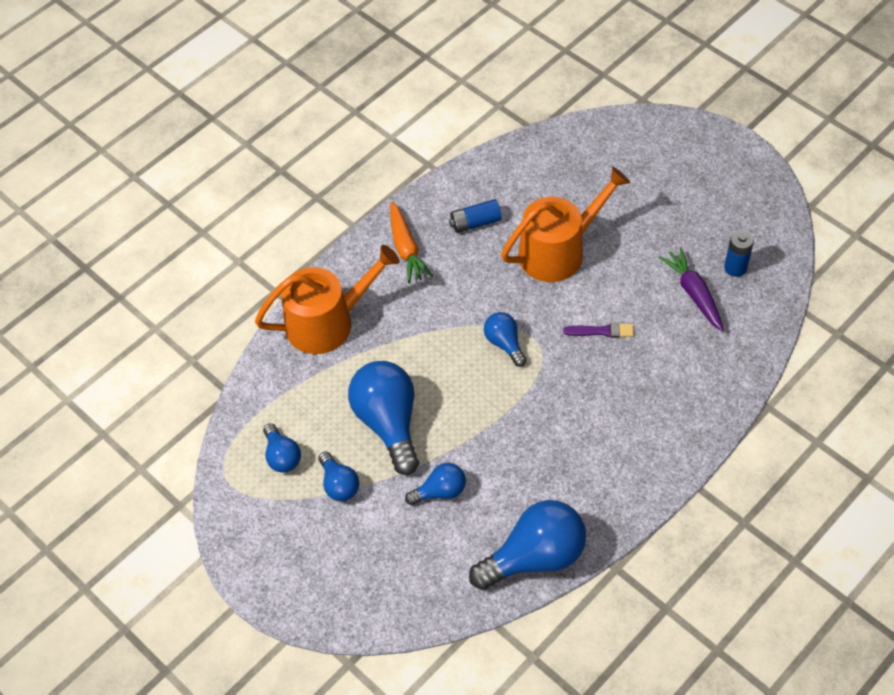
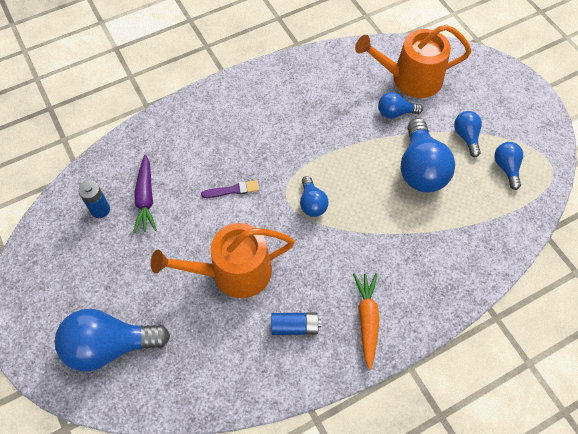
camera: 165 degrees left, 5 degrees up
orange watering can [255,245,400,354] -> orange watering can moved to [355,25,472,98]
blue light bulb [469,500,586,590] -> blue light bulb moved to [55,309,170,372]
purple brush [563,323,634,338] -> purple brush turned 150 degrees clockwise [201,180,259,198]

